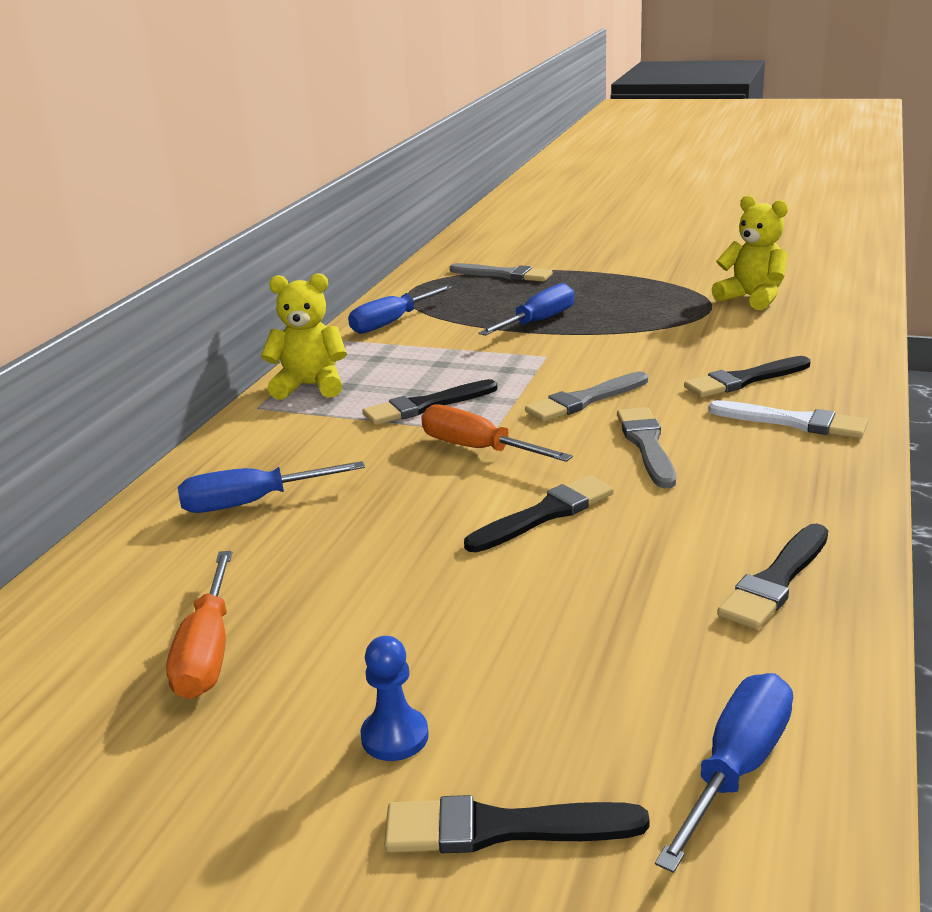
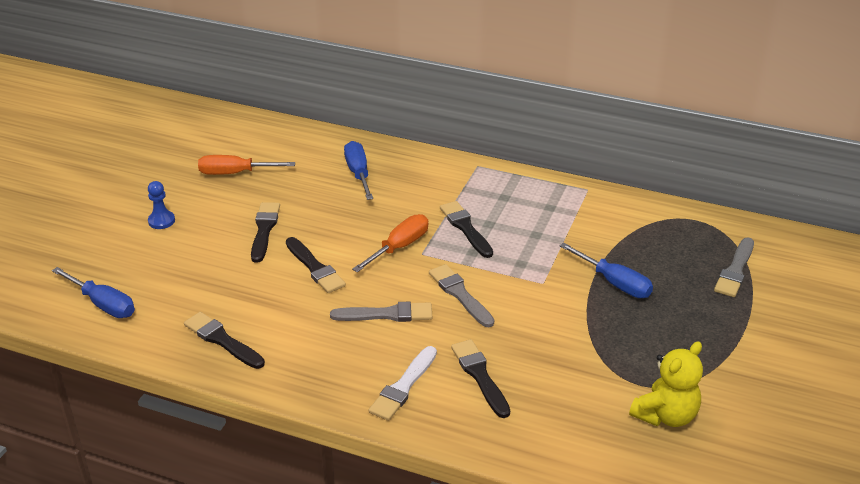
camera: 90 degrees right, 10 degrees up
yellow teddy bear [261,273,347,400] -> none
blue screwdriver [348,285,453,334] -> none
black brush [384,795,650,853] -> black brush moved to [251,202,280,263]

